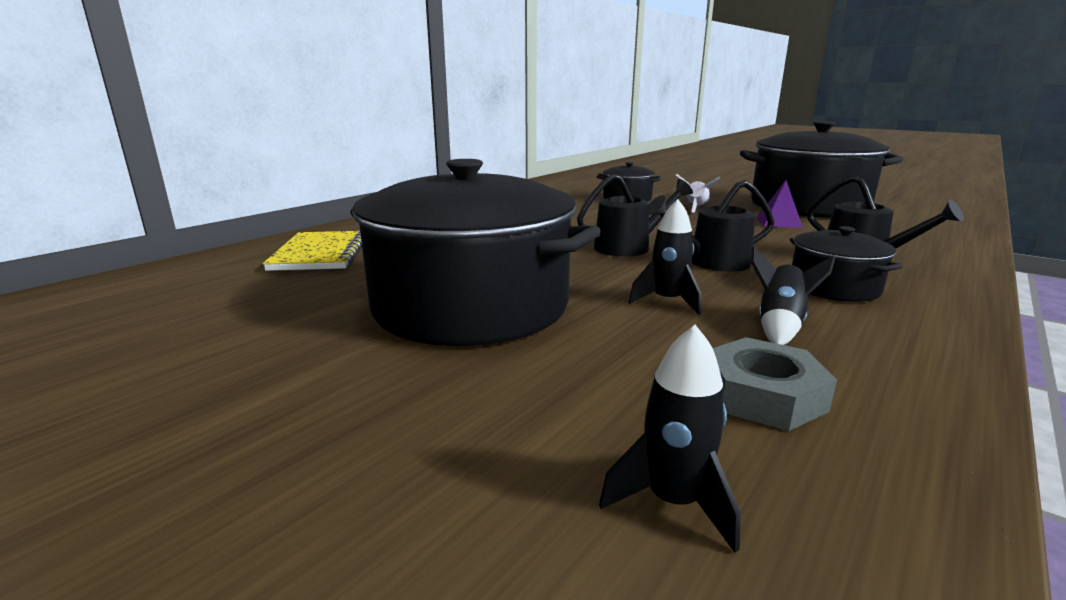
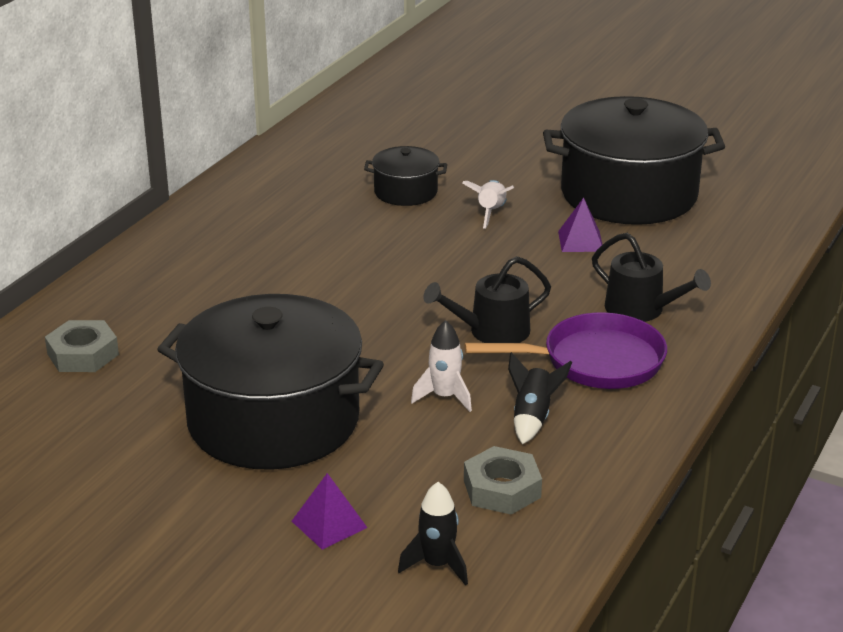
camera: 10 degrees left, 10 degrees up
yellow notebook [263,231,362,271] -> grey nut [45,320,119,372]
black watering can [577,174,693,257] -> none
black rocket [629,199,701,315] -> white rocket [411,320,472,412]
black pot [790,226,903,302] -> purple pan [464,312,667,389]
none -> purple pyramid [292,473,367,550]

